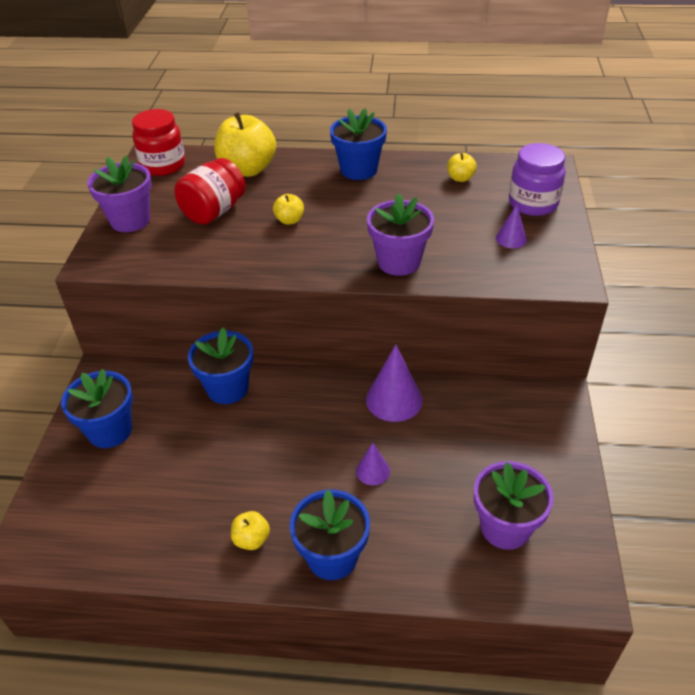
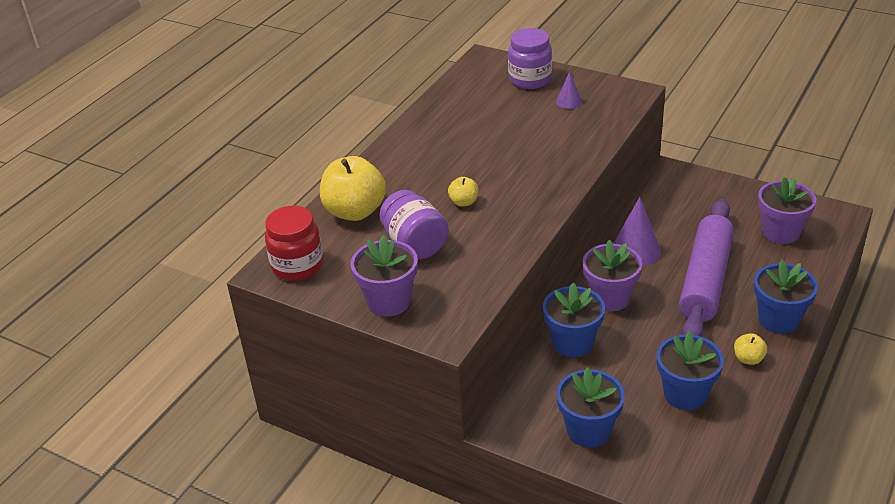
camera: 65 degrees left, 5 degrees down
red jar [174,158,246,225] -> purple jar [379,190,449,259]
blue flower pot [330,108,387,180] -> blue flower pot moved to [657,332,724,410]
purple cone [356,443,390,485] -> purple rolling pin [679,199,734,337]
purple flower pot [367,193,434,276] -> purple flower pot moved to [582,240,642,311]
yellow apple [447,153,477,182] -> none

